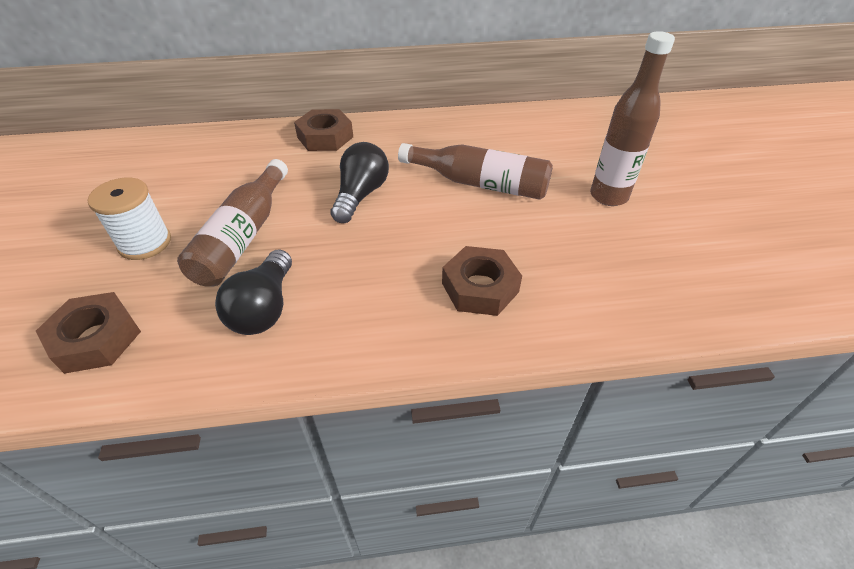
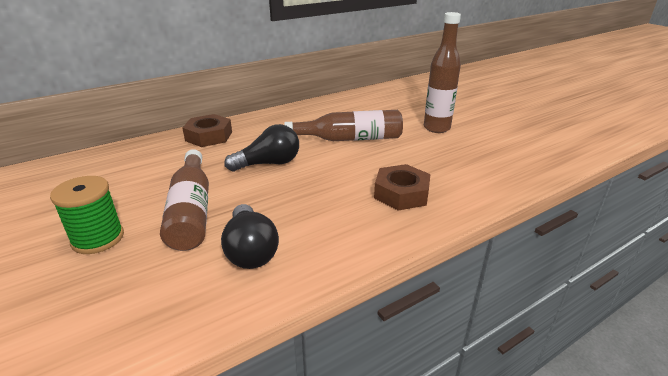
camera: 25 degrees left, 15 degrees down
brown nut [36,292,141,374] -> none
white spool [88,177,171,260] -> green spool [50,176,124,254]
black light bulb [330,142,389,223] -> black light bulb turned 75 degrees clockwise [224,124,299,172]

